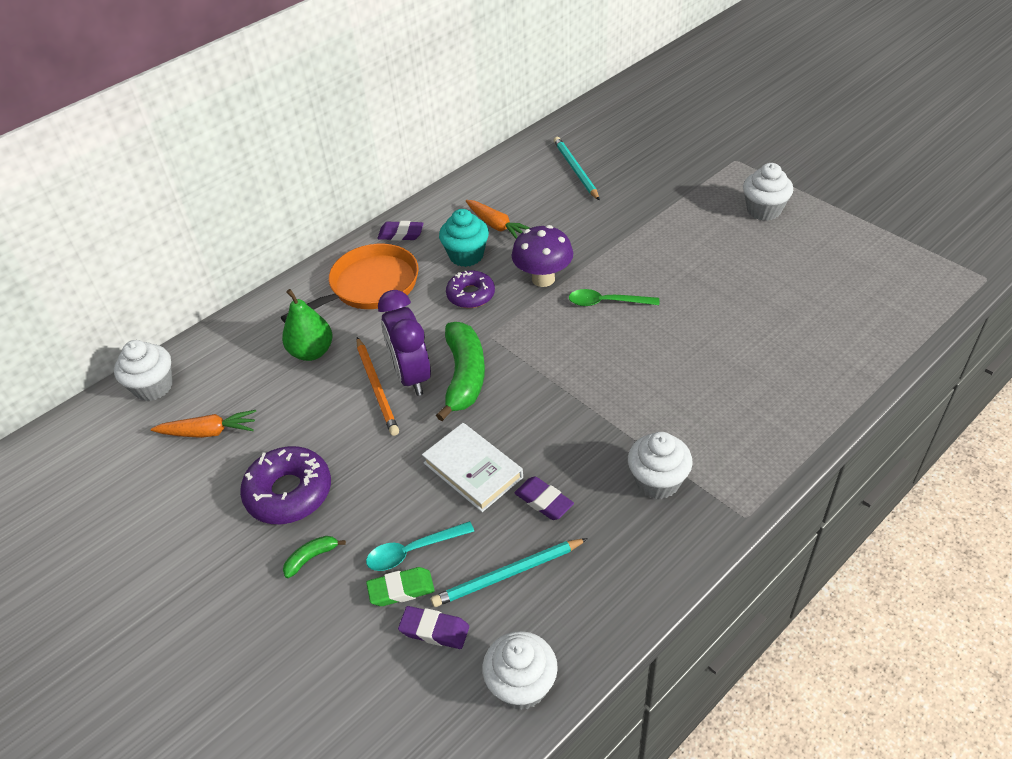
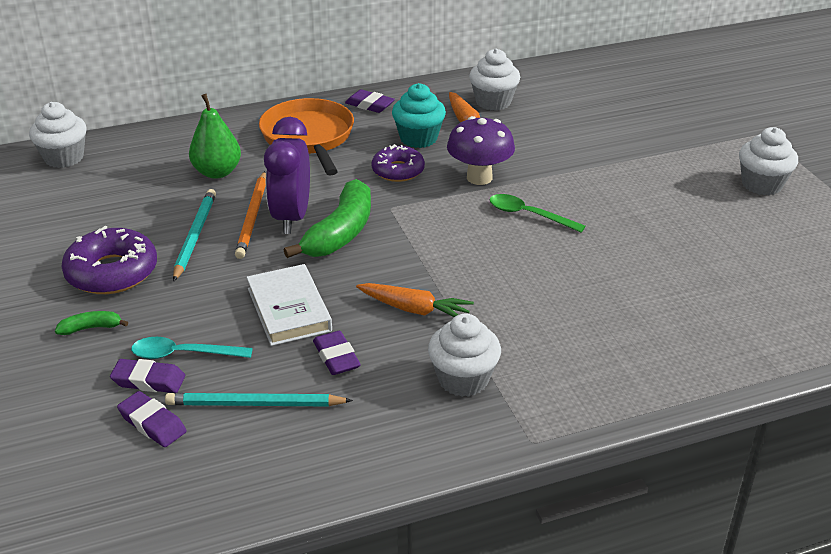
camera: 20 degrees right, 10 degrees down
orange carrot [151,410,256,438] -> orange carrot moved to [356,283,474,317]
orange pan [281,244,419,323] -> orange pan turned 90 degrees counterclockwise [259,98,354,175]
green eraser [366,567,435,606] -> purple eraser [110,359,185,393]
white cupcake [482,631,558,710] -> white cupcake moved to [469,49,520,111]
turquoise pencil [554,137,600,201] -> turquoise pencil moved to [173,189,216,282]

